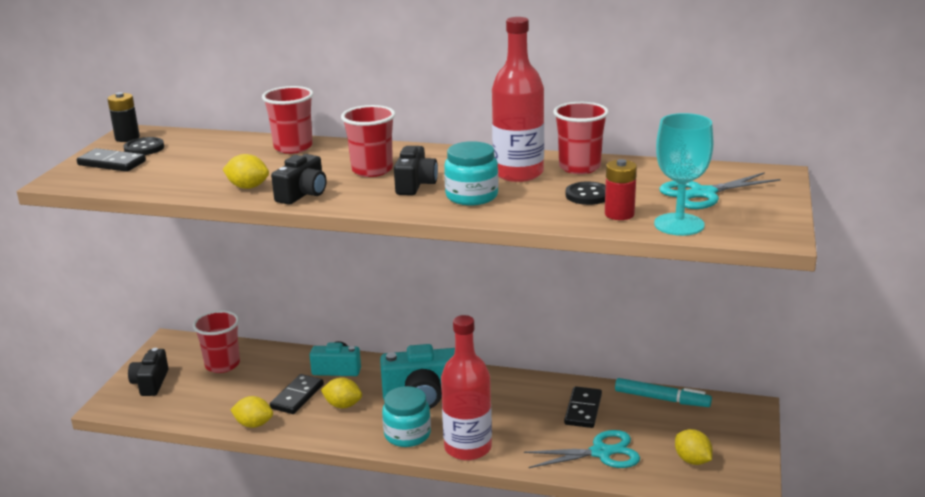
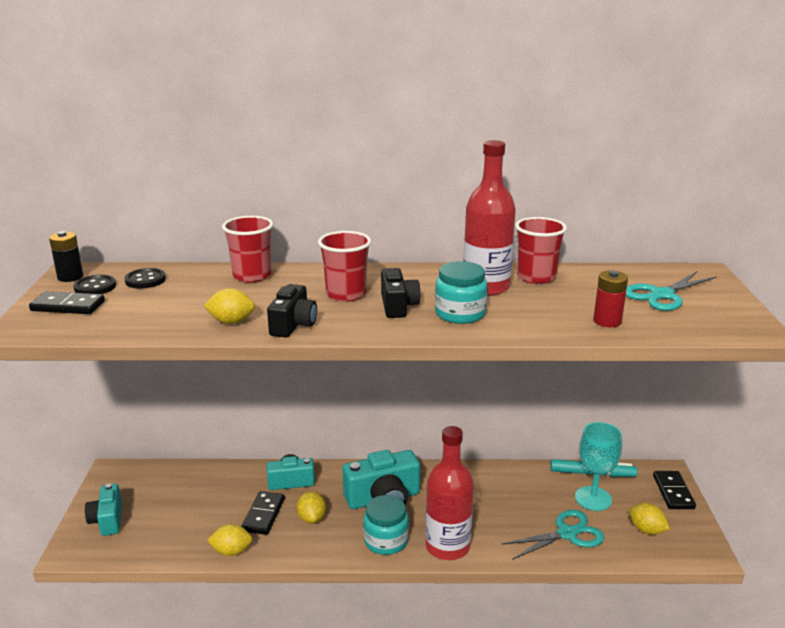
camera: 15 degrees left, 0 degrees up
black camera [128,348,168,396] -> turquoise camera [85,484,122,536]
red cup [193,310,240,373] -> none
yellow lemon [321,377,362,408] -> yellow lemon turned 75 degrees clockwise [297,491,326,524]
black domino [564,386,602,428] -> black domino moved to [653,471,696,509]
black button [566,182,606,205] -> black button moved to [125,268,166,289]
turquoise goblet [654,113,714,236] -> turquoise goblet moved to [575,422,622,511]

